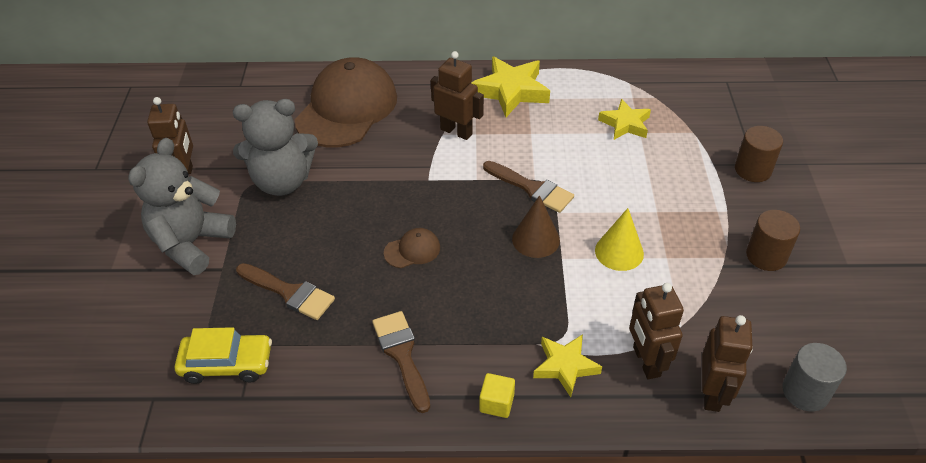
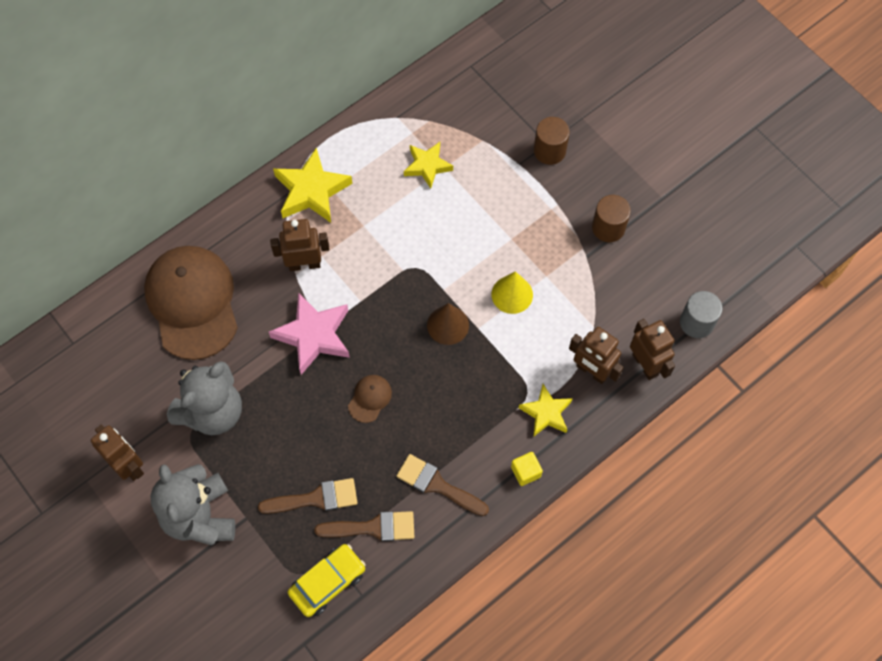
camera: 40 degrees left, 20 degrees up
brown brush [483,161,574,213] -> brown brush moved to [315,511,414,541]
none -> pink star [269,292,350,375]

